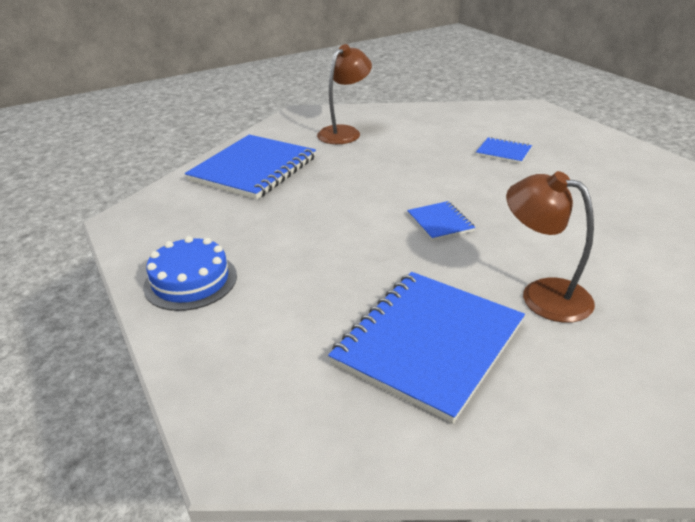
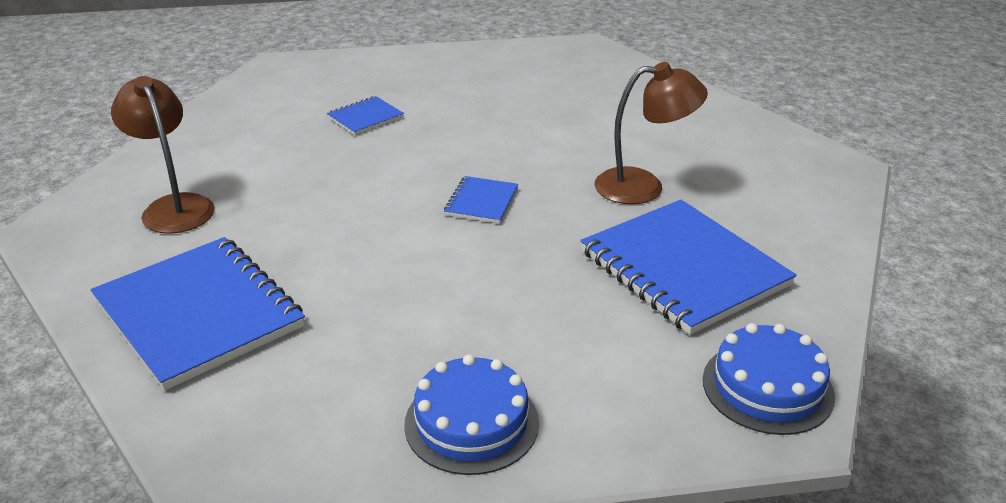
camera: 70 degrees left, 0 degrees up
blue notebook [407,201,475,241] -> blue notebook turned 75 degrees counterclockwise [444,176,519,224]
brown lamp [506,171,595,323] -> brown lamp turned 150 degrees counterclockwise [595,62,708,204]
none -> blue cake [703,323,835,435]

